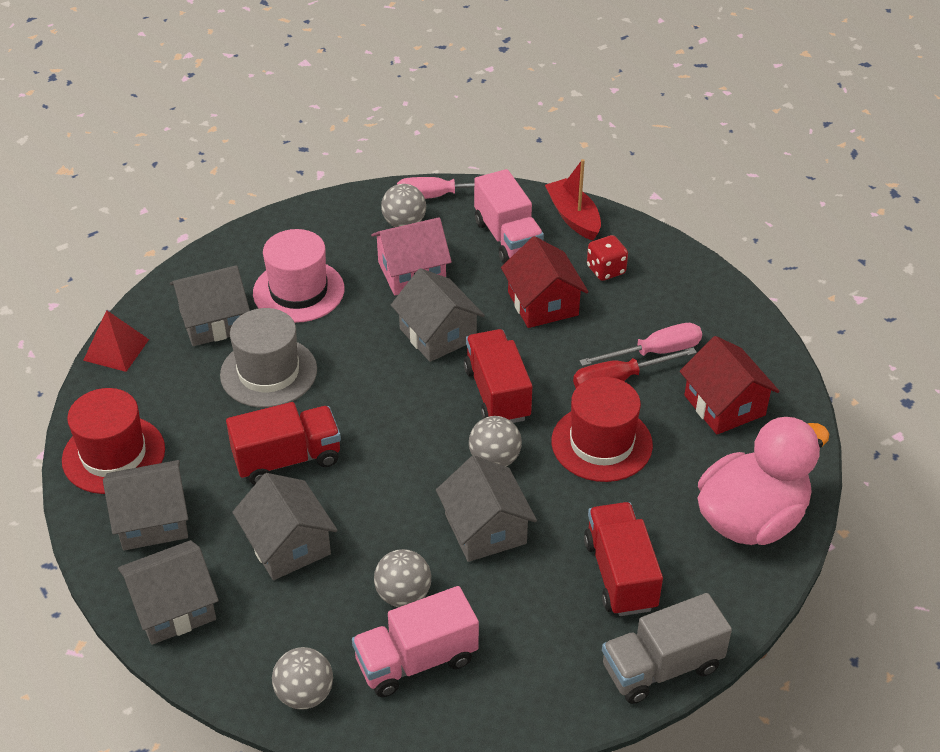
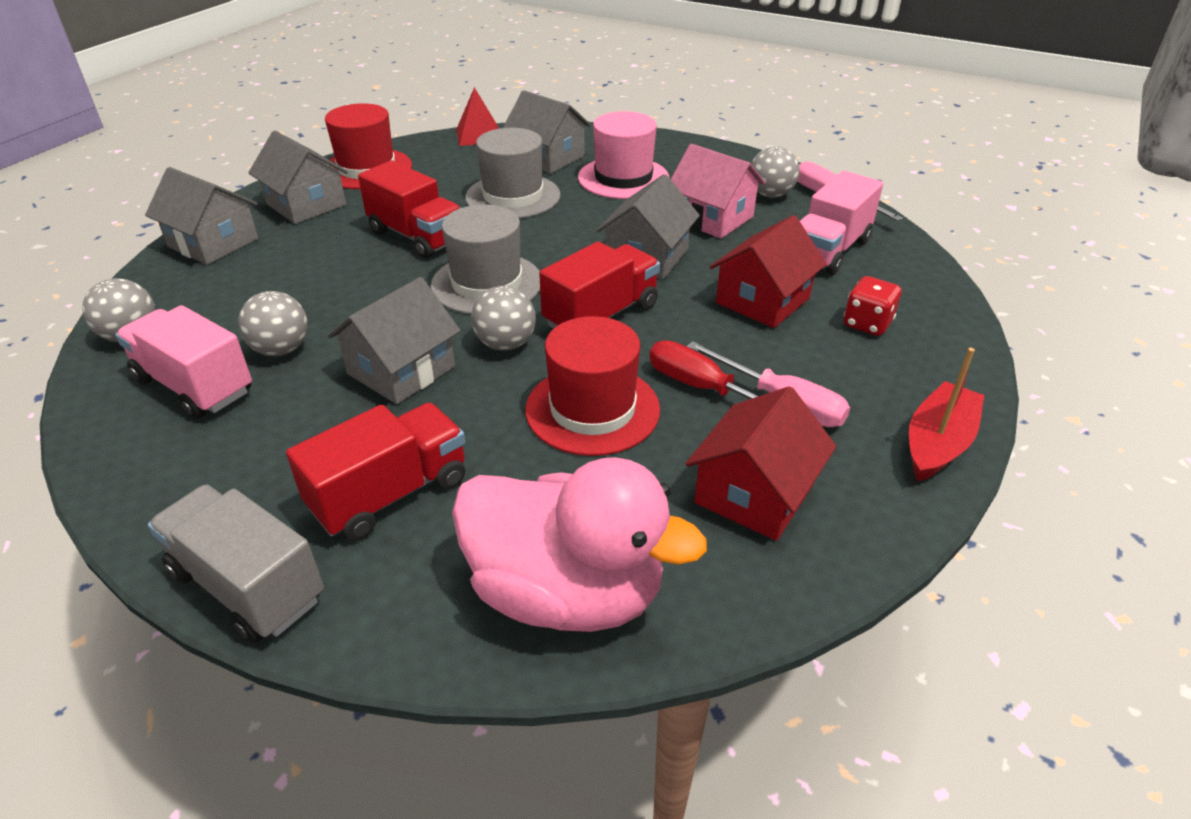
camera: 60 degrees right, 5 degrees down
grey house [232,473,338,580] -> none
red boat [545,159,601,241] -> red boat moved to [909,348,984,481]
none -> grey hat [431,204,540,314]

